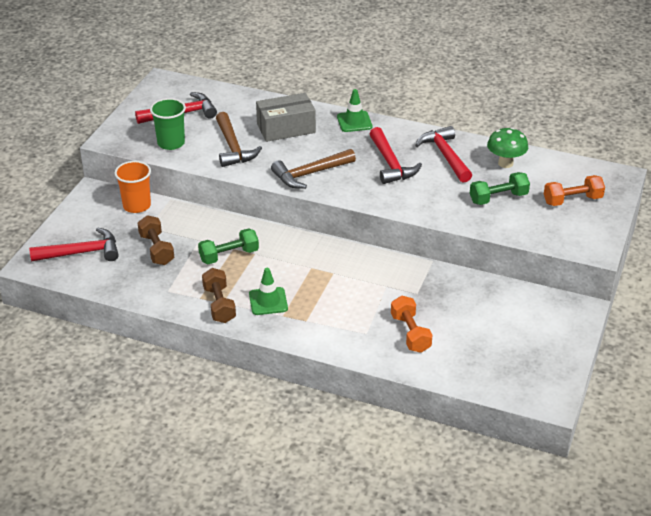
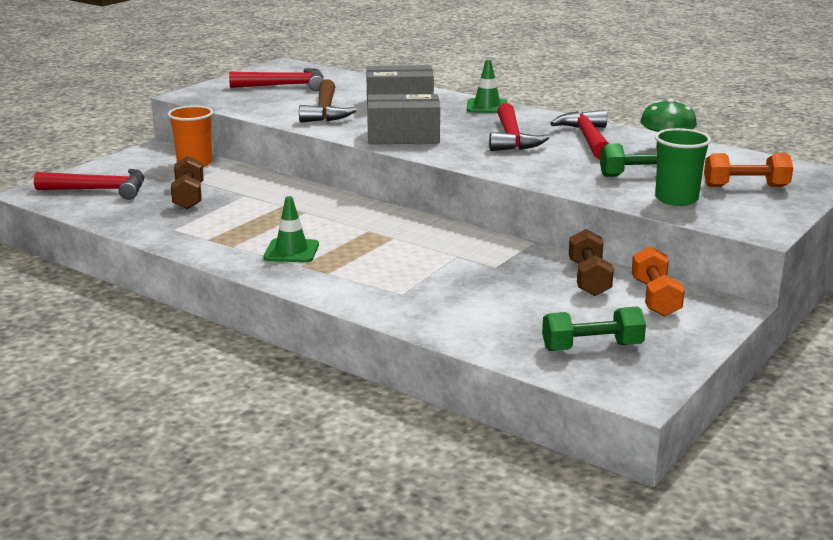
camera: 15 degrees right, 15 degrees down
green cup [150,98,186,150] -> green cup moved to [655,128,711,206]
green dumbbell [198,228,259,264] -> green dumbbell moved to [542,306,646,351]
brown dumbbell [202,268,236,323] -> brown dumbbell moved to [569,229,614,296]
brown hammer [271,149,356,189] -> grey box [367,94,440,144]
orange dumbbell [391,295,432,353] -> orange dumbbell moved to [631,246,685,317]

